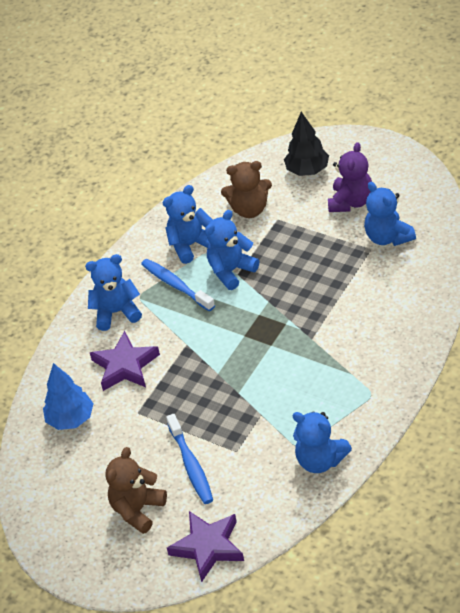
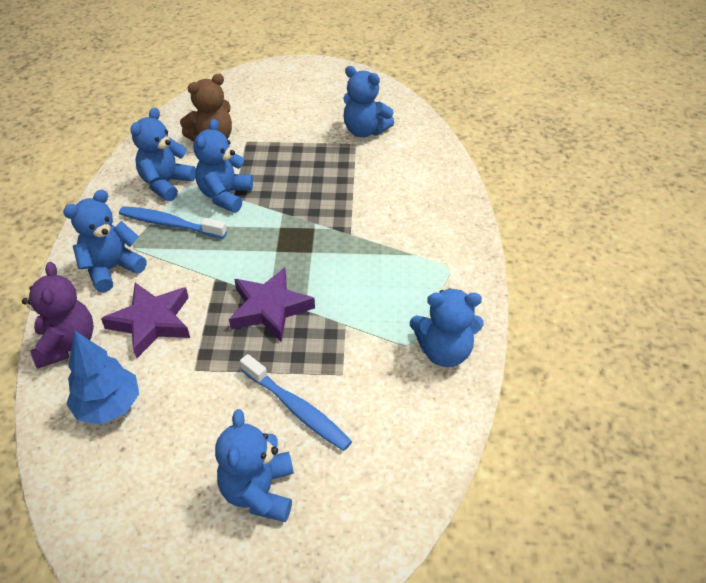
camera: 35 degrees left, 0 degrees up
brown teddy bear [106,447,167,534] -> blue teddy bear [215,409,294,522]
purple star [167,511,244,582] -> purple star moved to [229,267,315,342]
black tree [284,112,329,176] -> none
purple teddy bear [328,142,372,212] -> purple teddy bear moved to [22,262,94,369]

